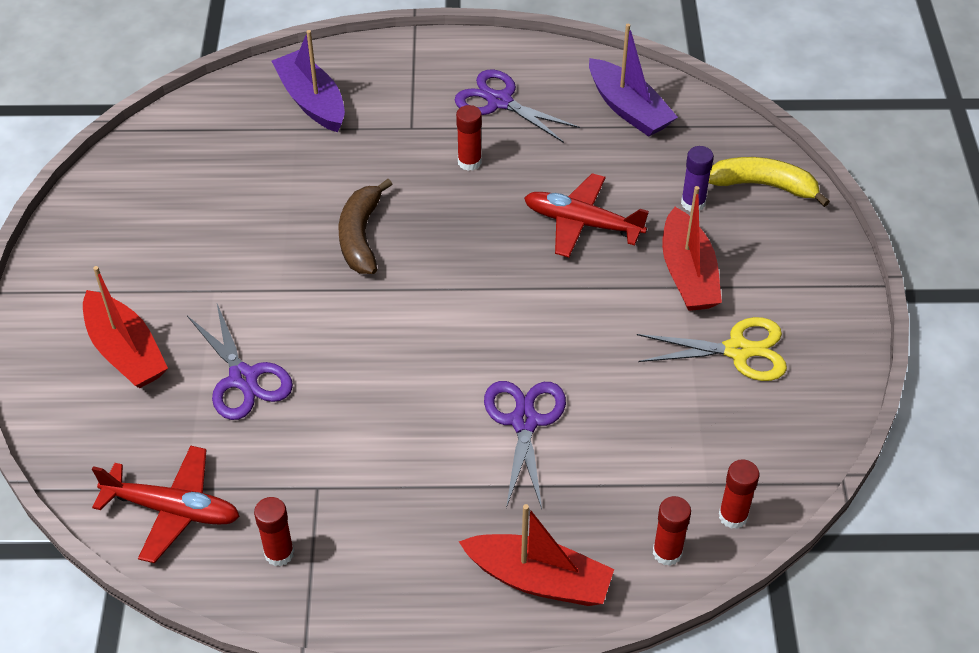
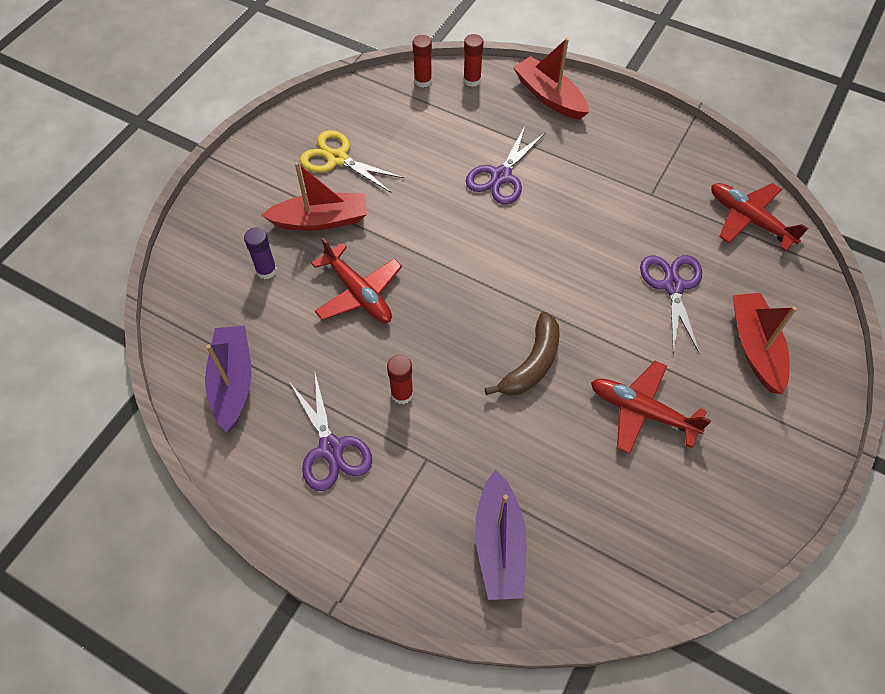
camera: 150 degrees left, 10 degrees up
red glue stick [254,497,294,566] -> none
red boat [662,186,722,311] -> red boat turned 60 degrees clockwise [261,162,367,231]
yellow banana [709,157,830,207] -> none
none -> red plane [591,361,711,454]

